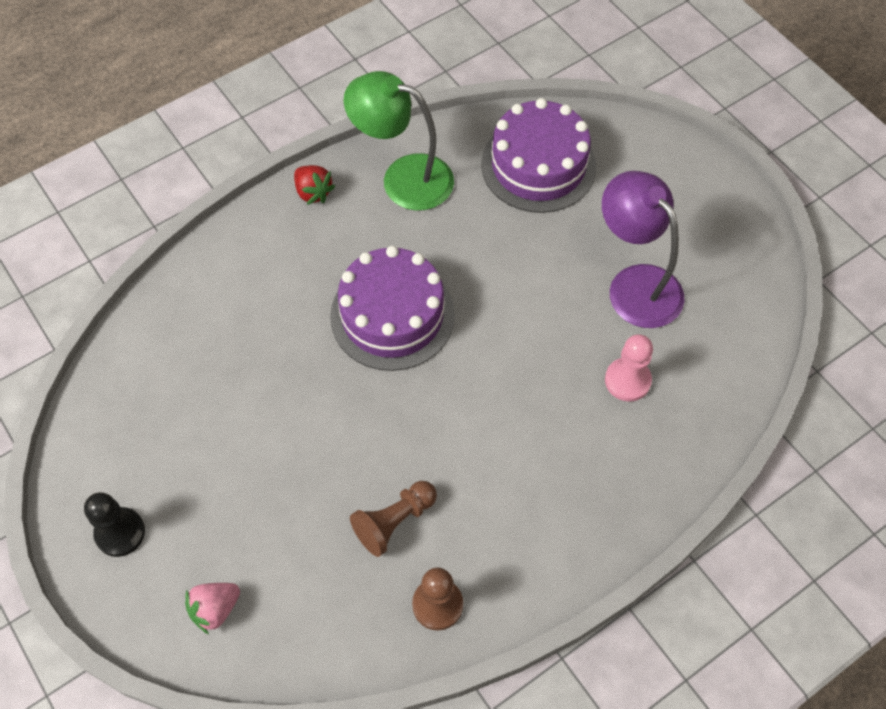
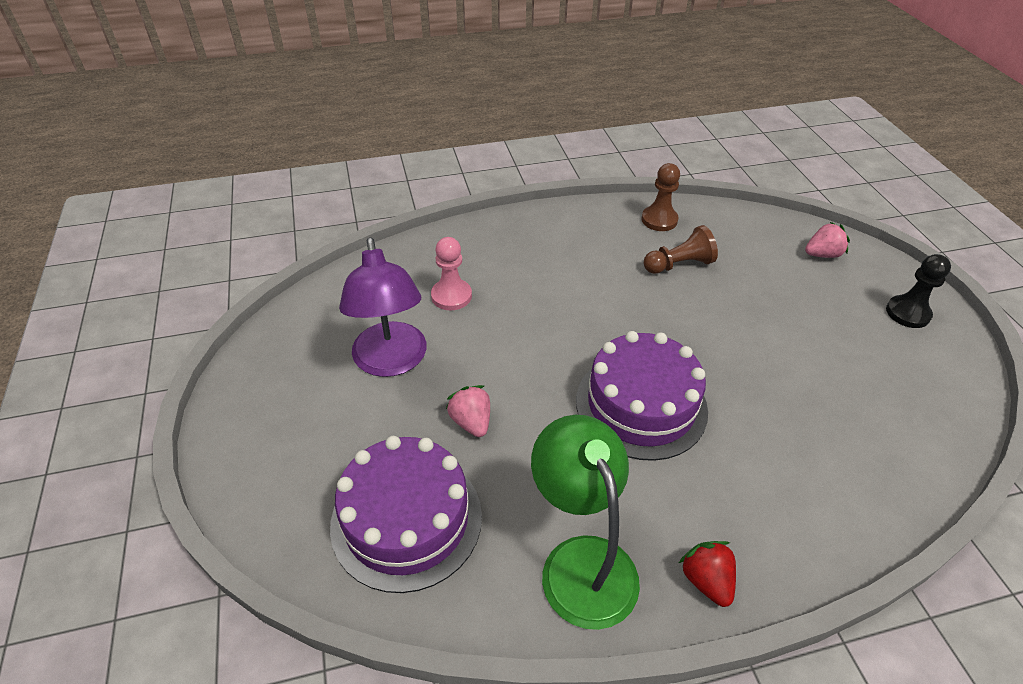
camera: 160 degrees left, 15 degrees down
green lamp [343,71,454,211] -> green lamp turned 150 degrees counterclockwise [531,415,640,630]
none -> pink strawberry [446,385,490,437]

